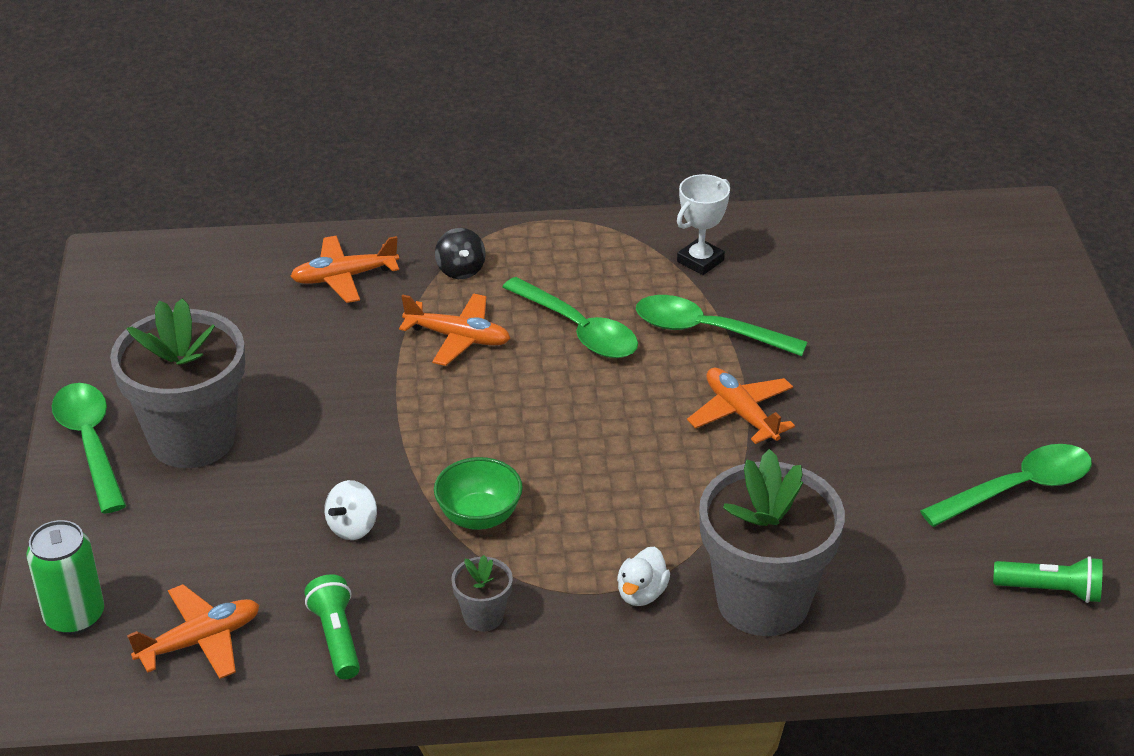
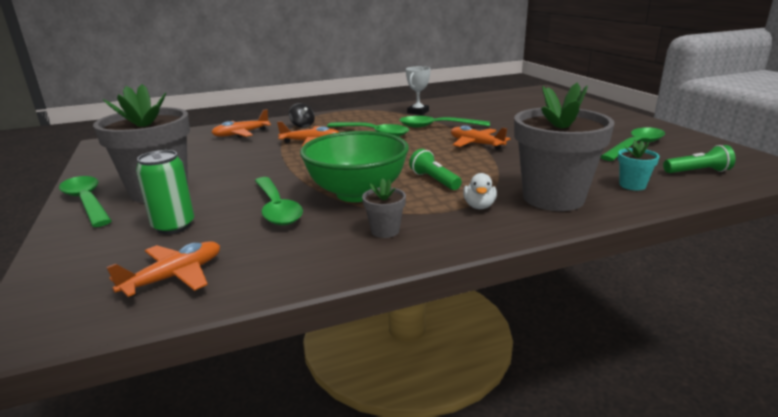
camera: 15 degrees left, 15 degrees down
green can [27,520,104,634] -> green can moved to [136,150,194,234]
green flashlight [304,575,360,679] -> green flashlight moved to [409,149,462,190]
white spinning top [324,480,377,540] -> green spoon [255,177,303,225]
green bowl [434,457,523,530] -> green bowl [300,131,409,202], size x1.86
none -> turquoise flower pot [618,140,660,191]

